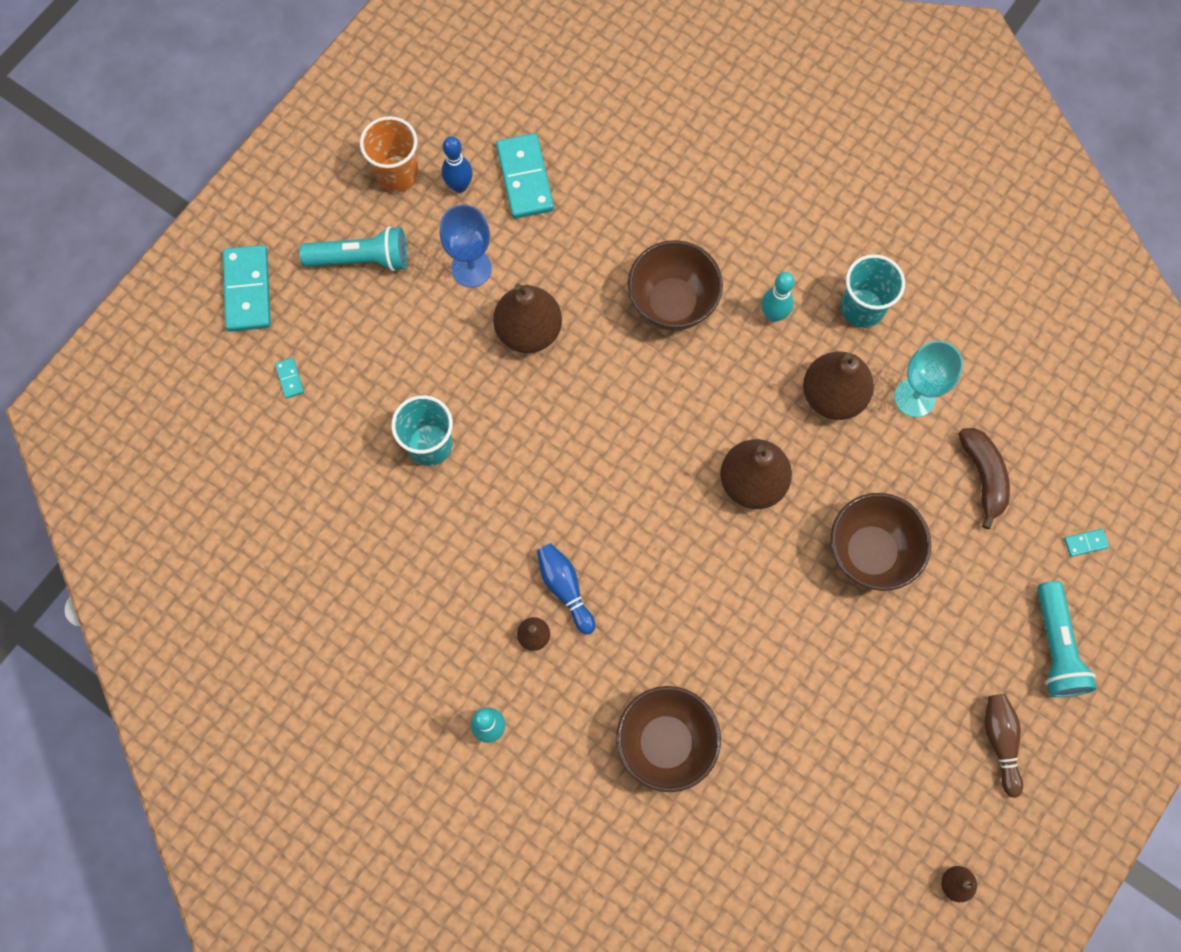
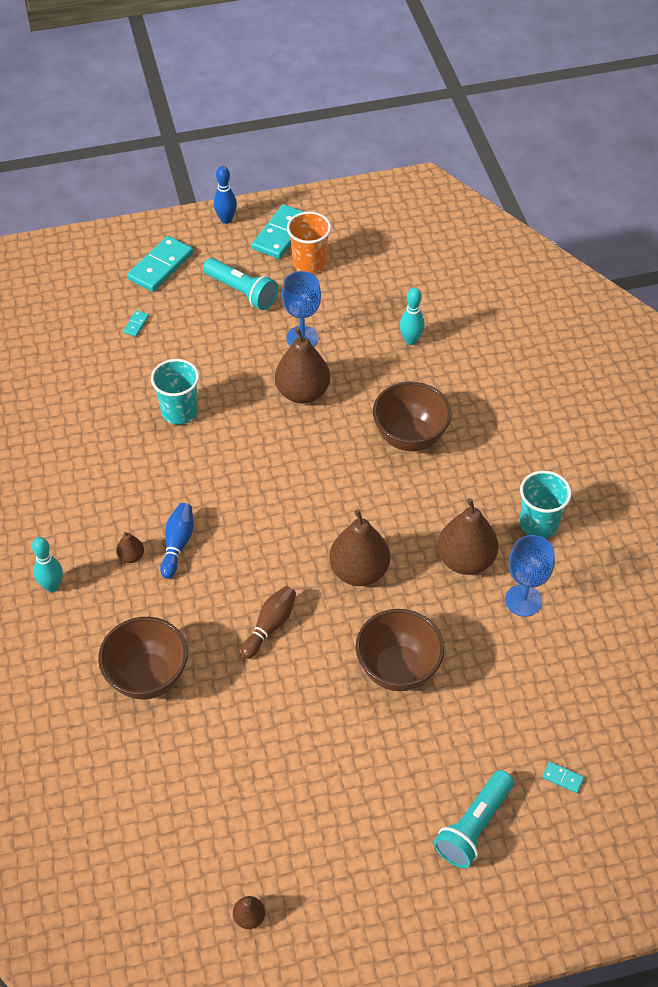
camera: 40 degrees right, 20 degrees down
blue bowling pin [442,136,473,193] -> blue bowling pin moved to [214,166,237,224]
turquoise domino [496,133,554,219] -> turquoise domino moved to [252,204,304,259]
turquoise bowling pin [762,272,795,322] -> turquoise bowling pin moved to [400,288,425,345]
turquoise goblet [894,341,963,417] -> blue goblet [505,535,555,617]
brown banana [959,428,1010,529] -> none
brown bowling pin [985,694,1023,798] -> brown bowling pin moved to [241,586,296,659]

